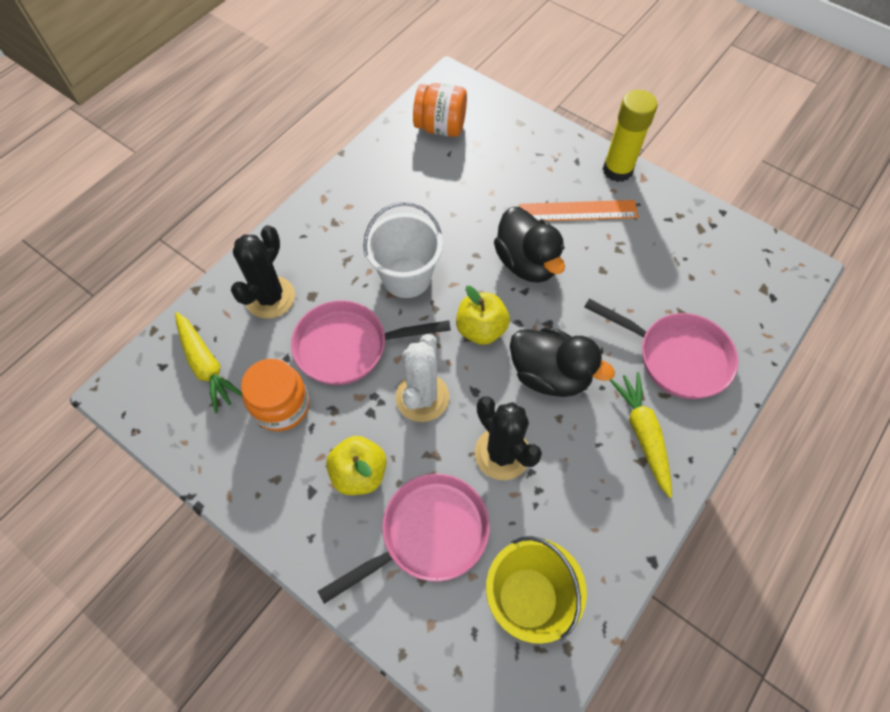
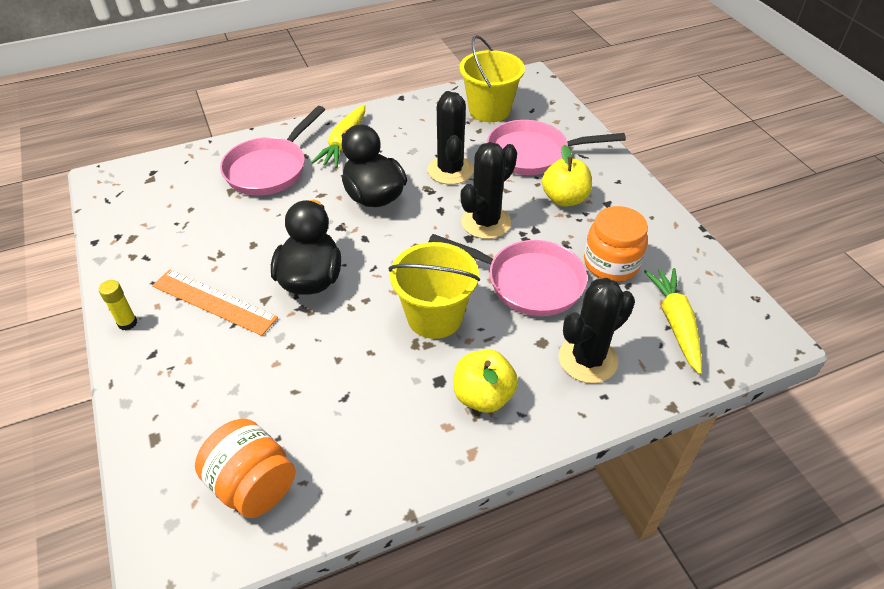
camera: 150 degrees left, 15 degrees down
white bucket [363,202,443,298] -> yellow bucket [389,242,480,339]
white cactus [395,334,449,422] -> black cactus [461,142,517,239]
yellow apple [456,286,510,345] -> yellow apple moved to [453,350,518,413]
pink pan [585,299,738,399] -> pink pan turned 120 degrees counterclockwise [220,106,325,196]
yellow glue stick [603,90,658,182] -> yellow glue stick [99,280,137,330], size x0.49

